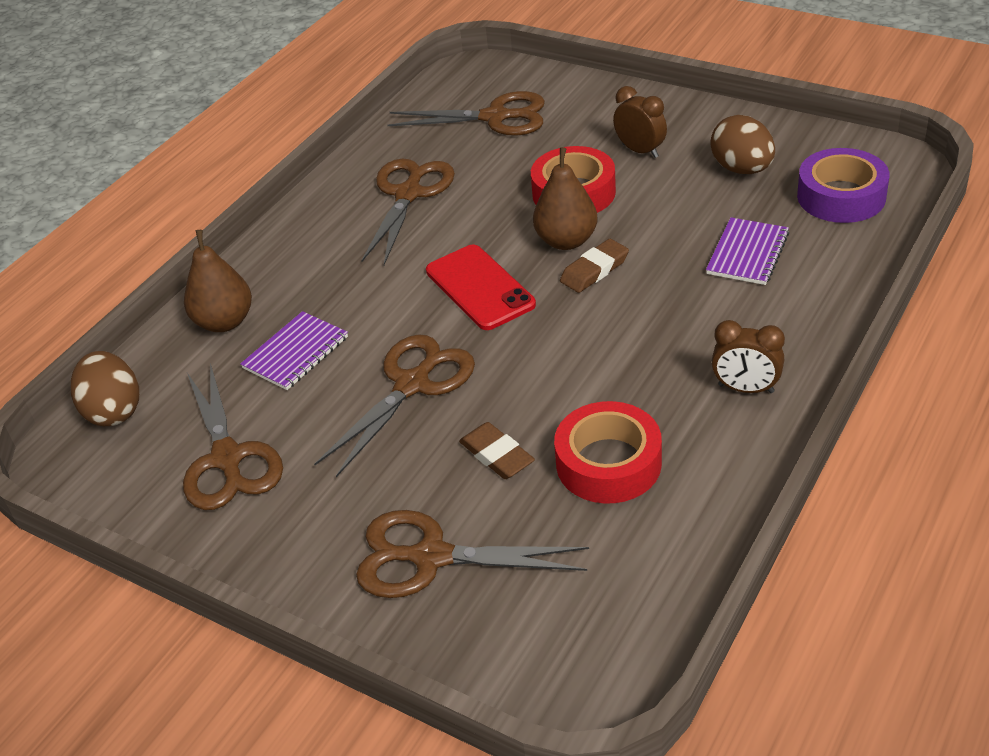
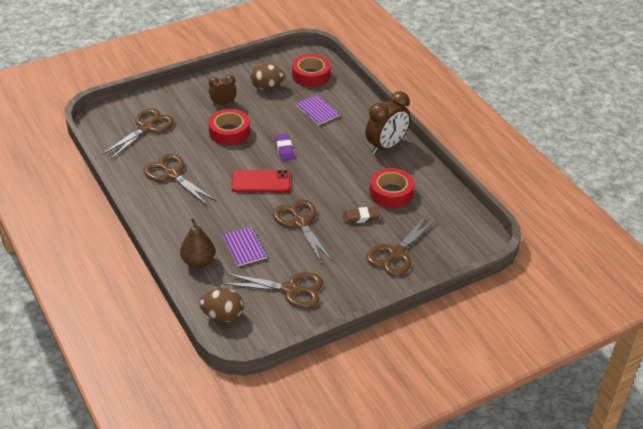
camera: 65 degrees left, 0 degrees up
brown pear [533,147,598,250] -> none
brown eraser [560,239,629,293] -> purple eraser [275,134,294,161]
brown clock [711,320,785,393] -> brown clock [366,91,410,154], size x1.72
purple tape [797,148,889,223] -> red tape [292,54,330,87]

